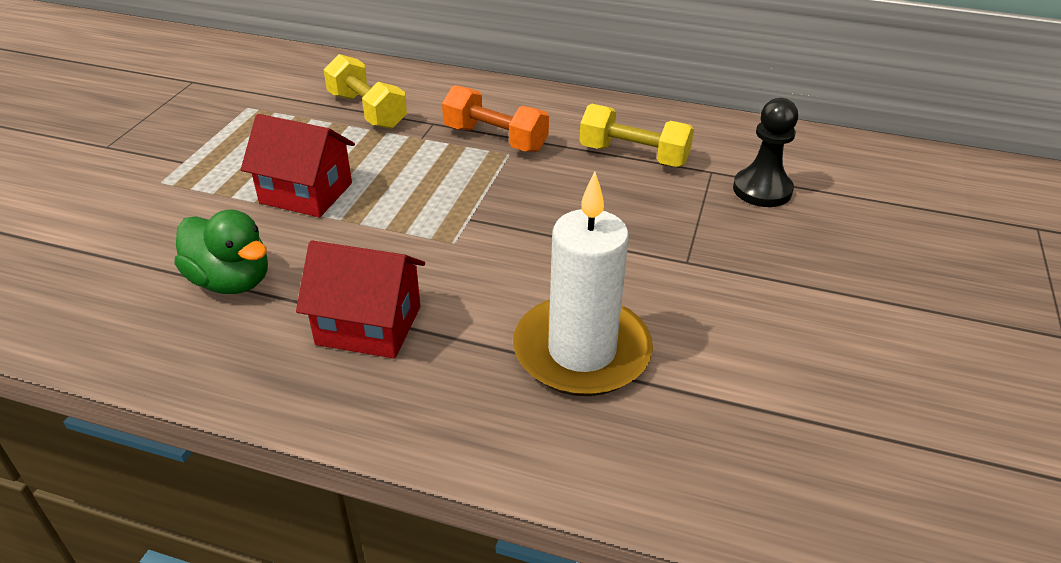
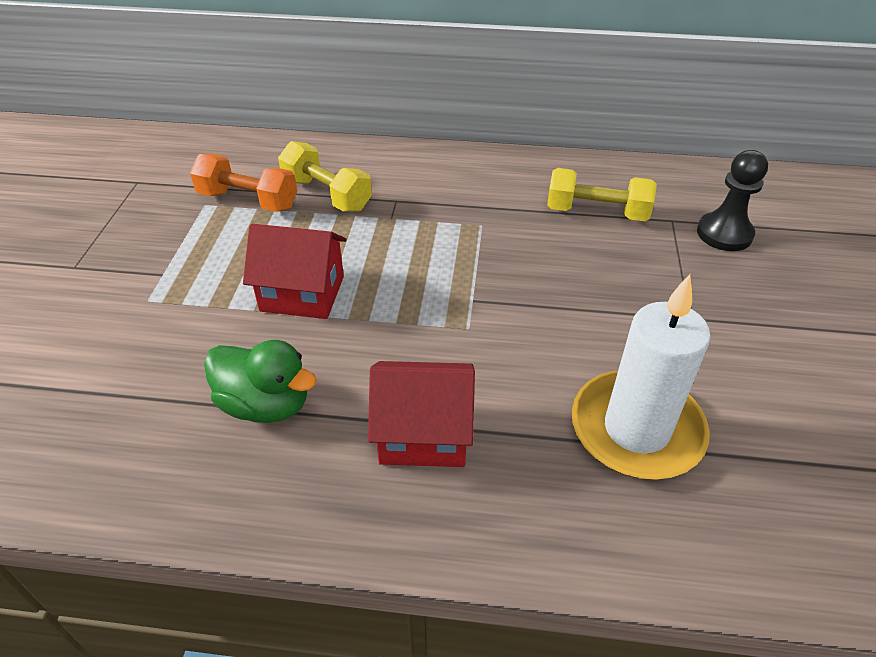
camera: 10 degrees left, 5 degrees up
orange dumbbell [442,85,549,152] -> orange dumbbell moved to [190,154,297,212]

